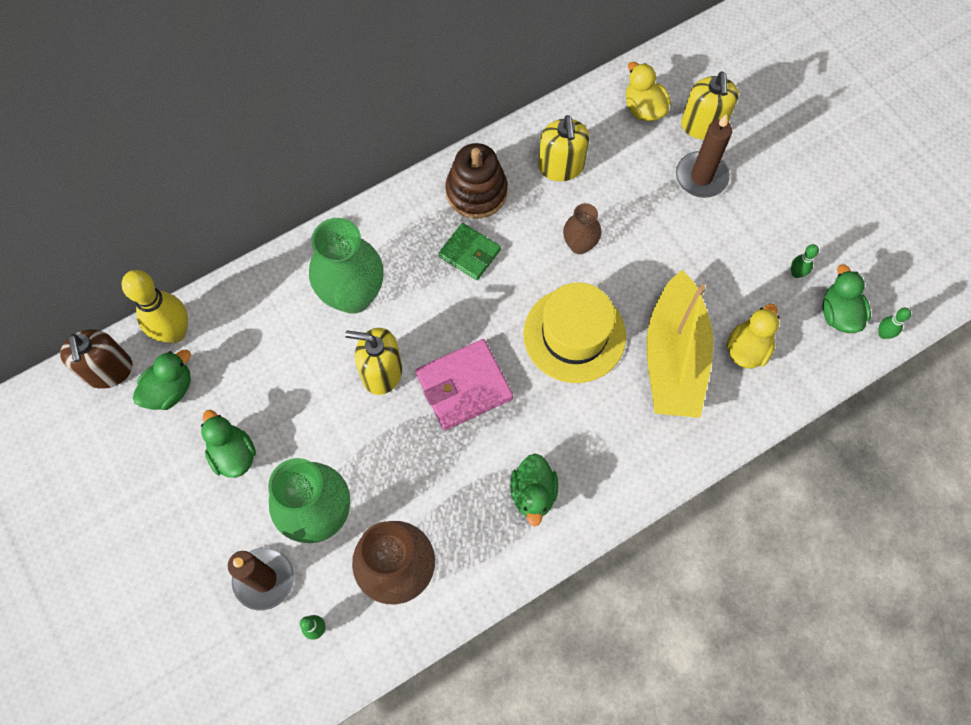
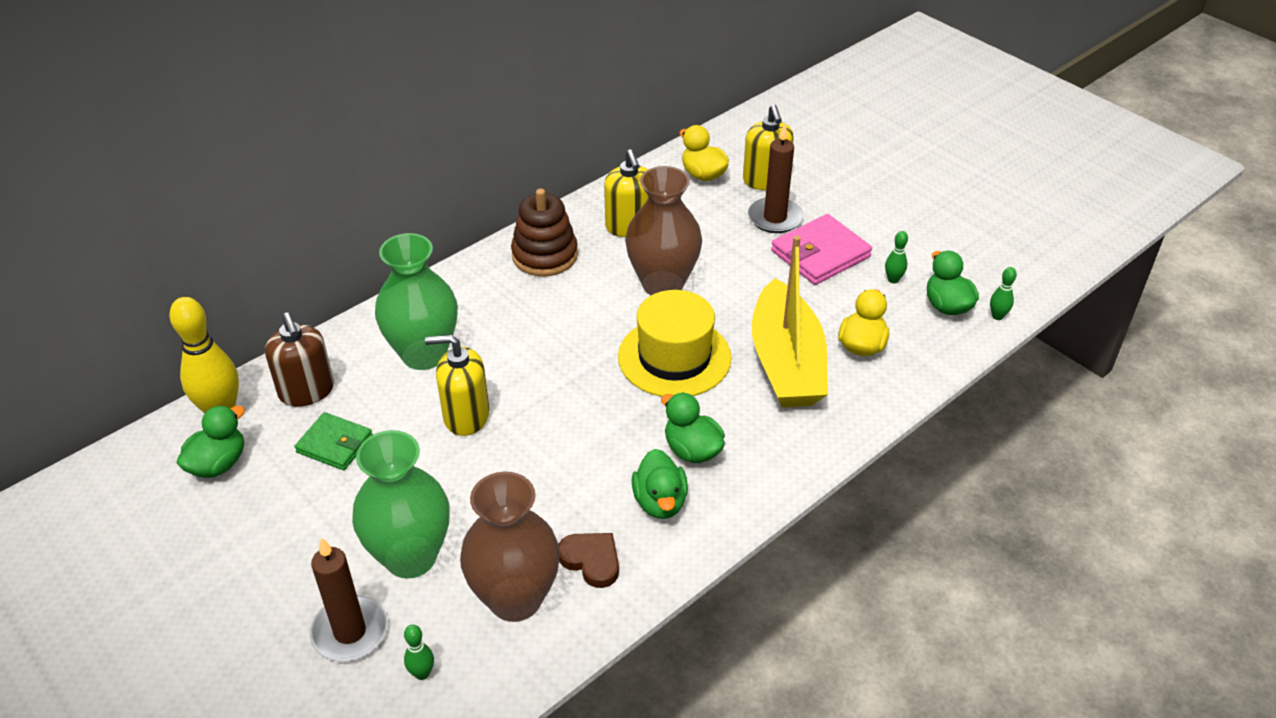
camera: 10 degrees left, 25 degrees down
brown soap dispenser [60,329,132,389] -> brown soap dispenser moved to [265,313,334,407]
green duck [201,410,256,478] -> green duck moved to [661,392,725,463]
pink wallet [415,339,513,430] -> pink wallet moved to [771,214,872,285]
green wallet [438,223,501,280] -> green wallet moved to [295,412,373,470]
brown vase [563,203,601,254] -> brown vase [625,166,702,295], size x1.87
none -> brown heart [559,533,619,588]

